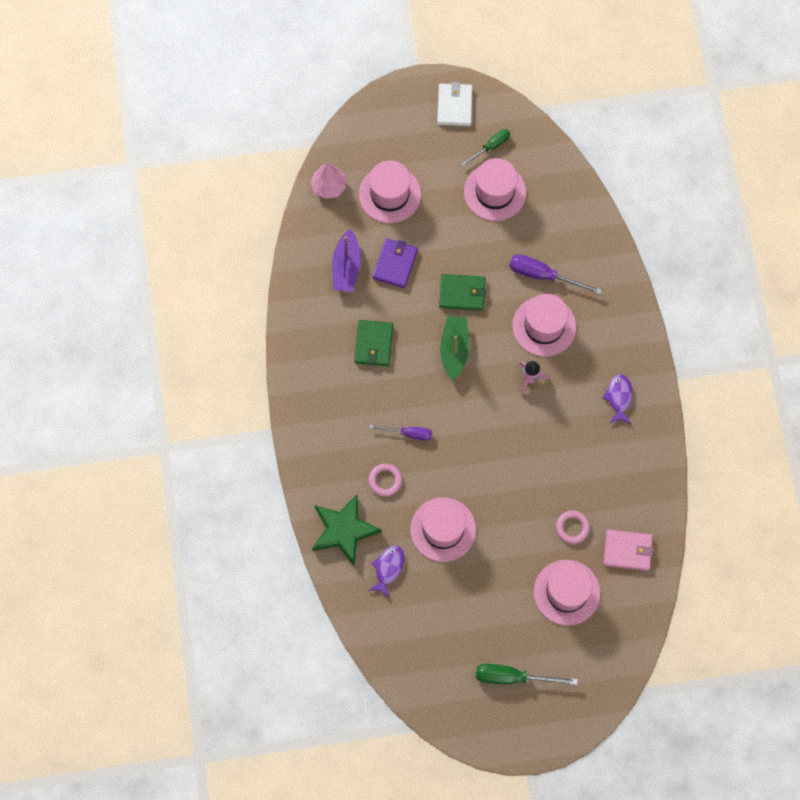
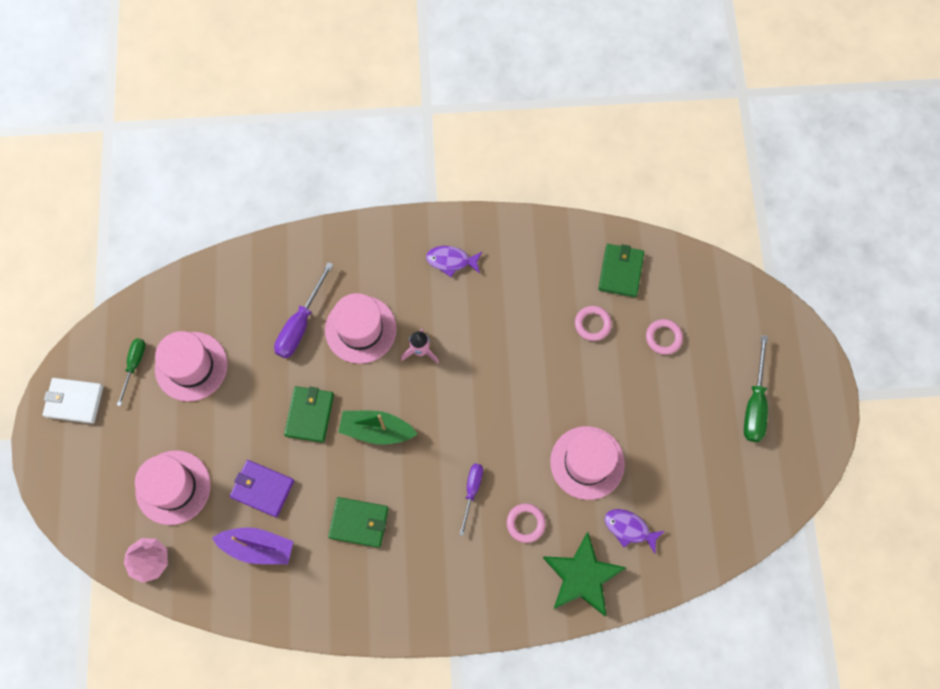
camera: 85 degrees left, 0 degrees up
green screwdriver [460,129,510,167] -> green screwdriver turned 45 degrees clockwise [117,338,145,406]
pink hat [534,560,600,626] -> pink ring [646,319,683,355]
pink wallet [603,530,653,571] -> green wallet [598,244,644,297]

